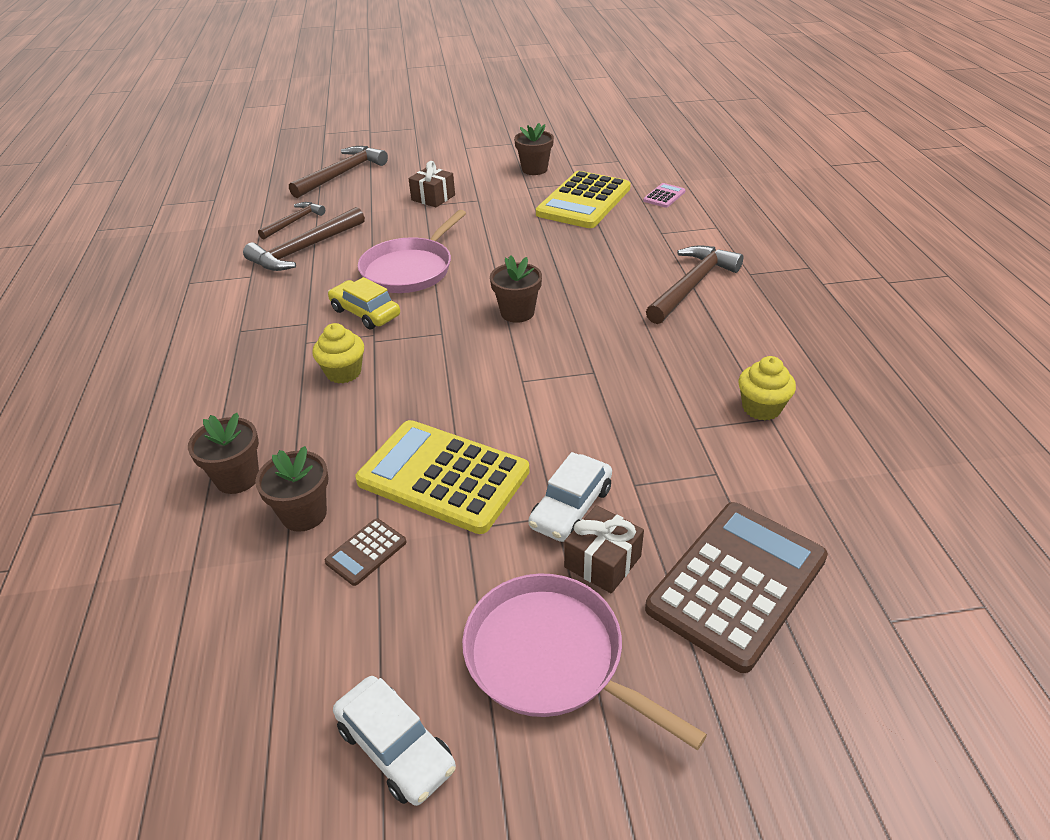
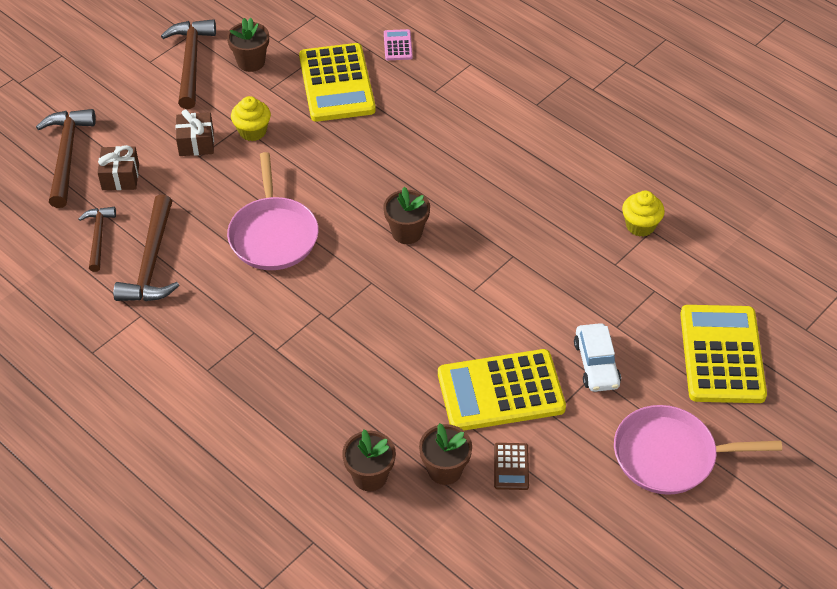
camera: 40 degrees left, 10 degrees up
yellow cupcake [312,323,364,384] -> yellow cupcake moved to [231,96,271,141]
yellow car [328,277,400,330] -> none
white car [333,676,456,806] -> none
brown gift [564,505,644,594] -> brown gift moved to [97,145,139,190]
brown calculator [645,502,828,673] -> yellow calculator [680,305,767,403]
brown hammer [646,246,743,324] -> brown hammer moved to [161,19,216,109]

